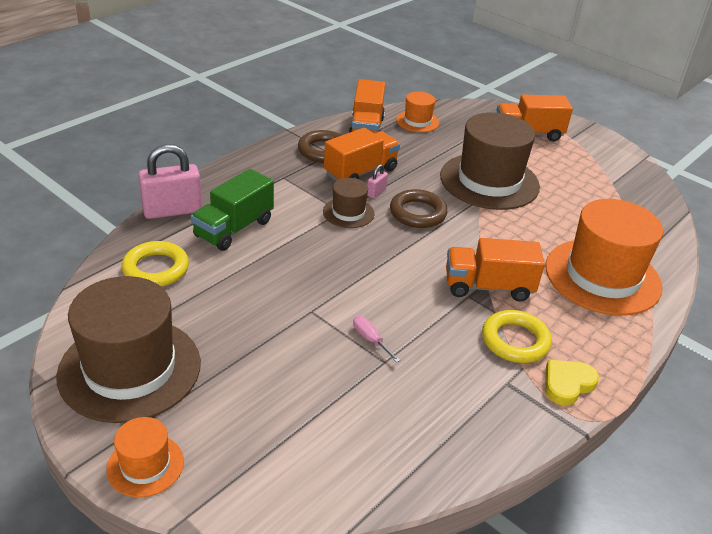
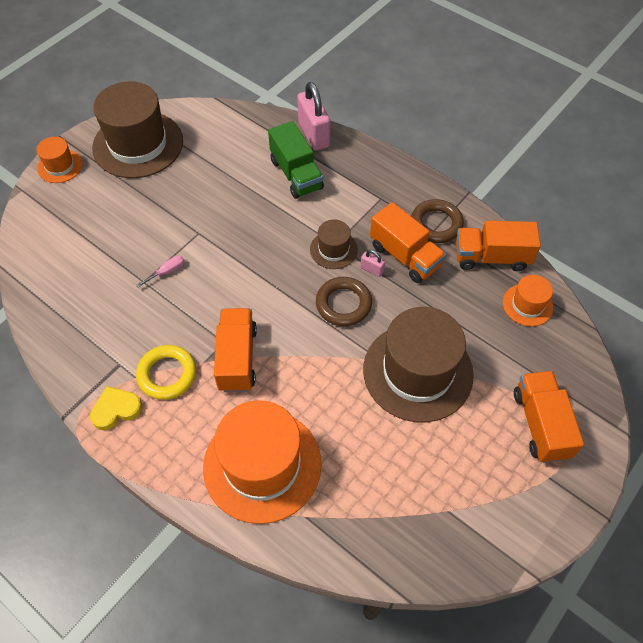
camera: 90 degrees right, 20 degrees up
yellow ring [122,241,189,287] -> none
green truck [191,169,274,251] -> green truck turned 150 degrees counterclockwise [268,121,324,199]
yellow heart [545,359,599,406] -> yellow heart turned 75 degrees counterclockwise [90,386,142,430]

